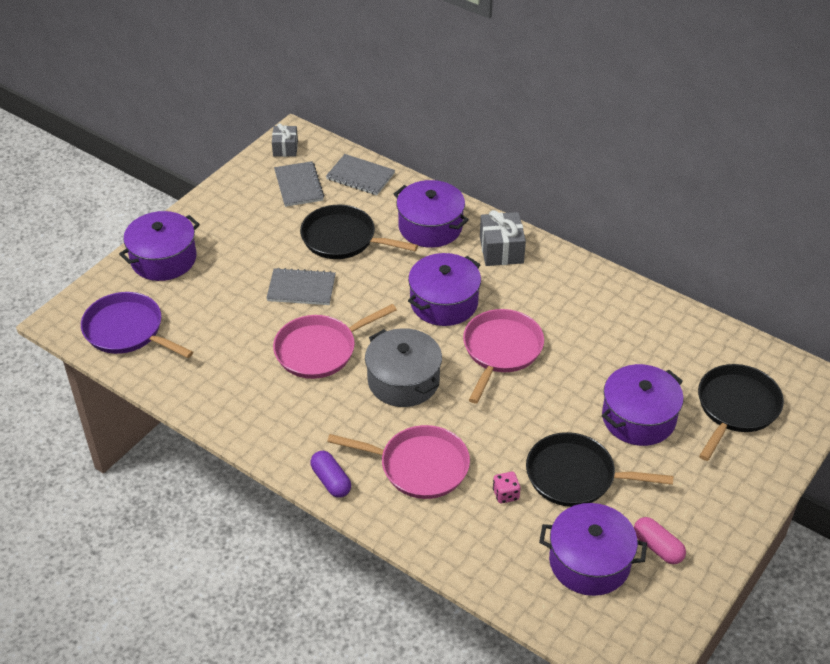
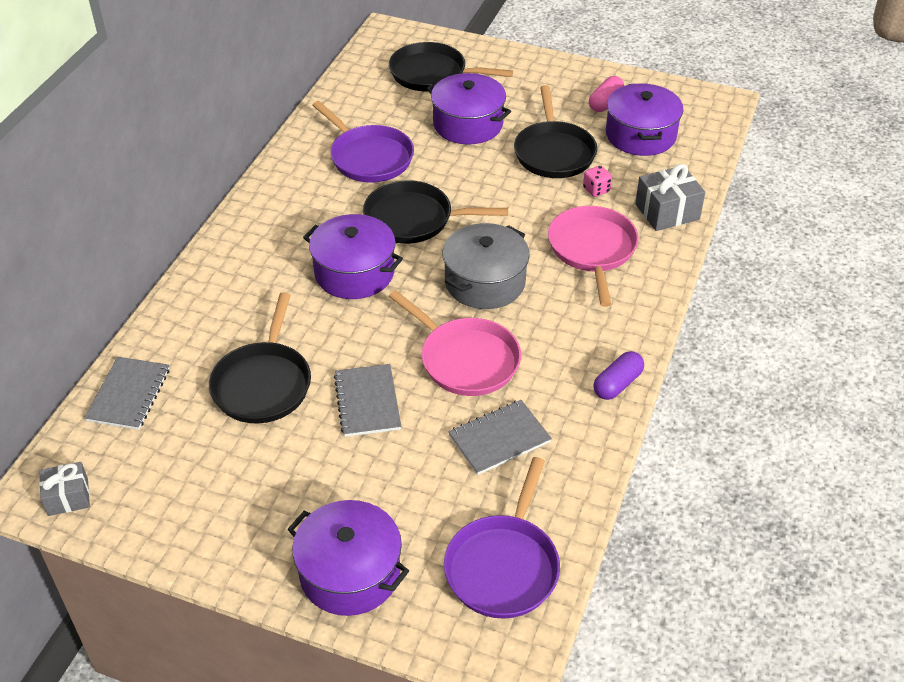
camera: 105 degrees left, 0 degrees up
grey notebook [274,161,325,207] -> grey notebook moved to [448,400,552,475]
purple capsule [310,451,351,498] -> purple capsule moved to [594,351,644,400]
purple pot [394,180,469,248] -> none
pink pan [463,309,544,403] -> black pan [363,181,508,244]
grey gift [480,210,526,266] -> grey gift moved to [635,164,705,231]
none -> purple pan [312,101,414,183]

